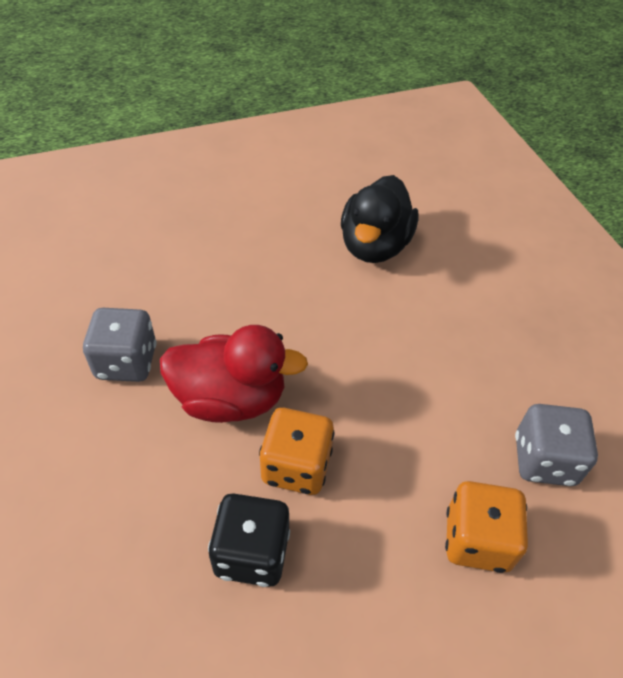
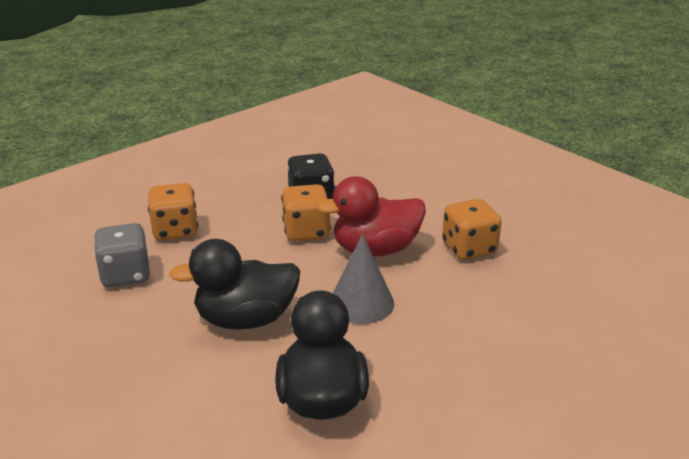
camera: 160 degrees right, 20 degrees down
grey dice [83,308,157,382] -> orange dice [442,199,502,260]
none -> black duck [169,239,300,330]
none -> grey cone [332,234,394,324]

